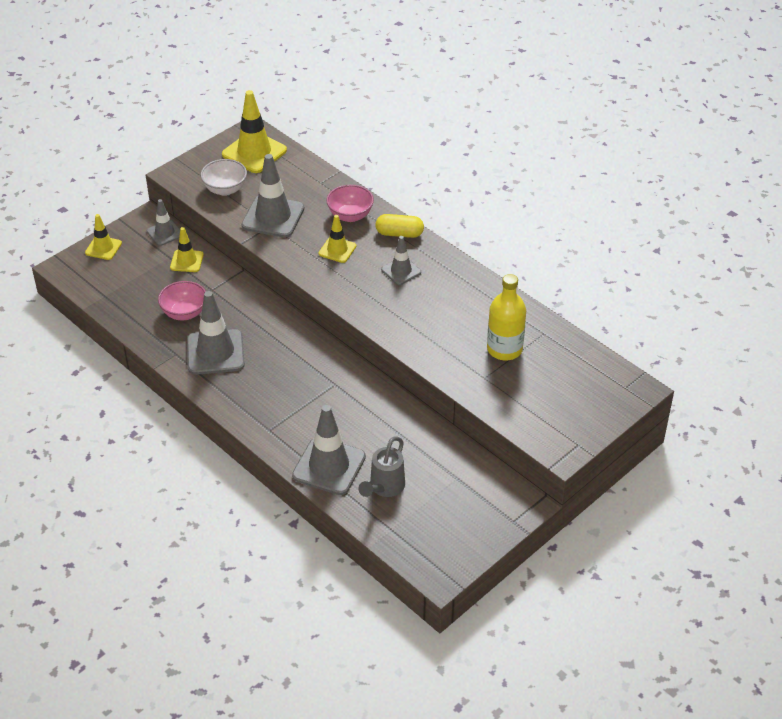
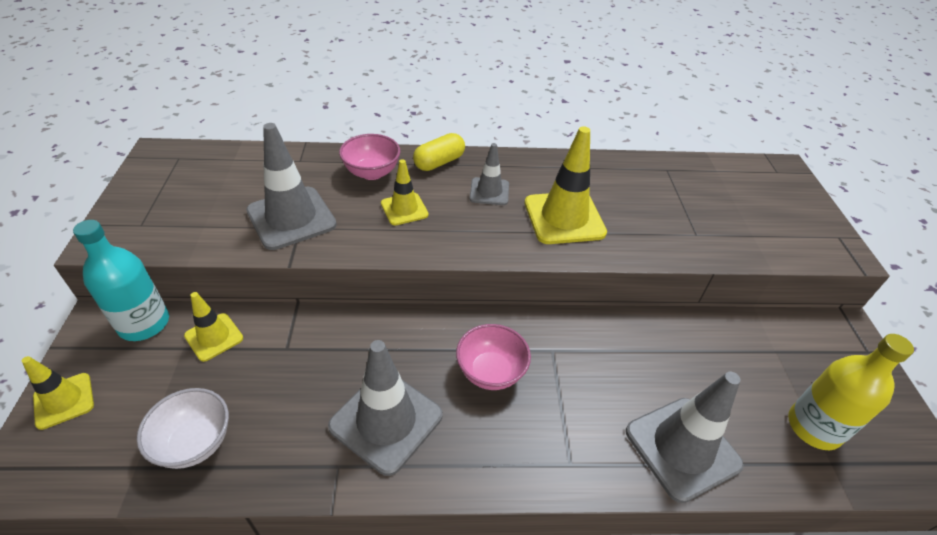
camera: 50 degrees left, 0 degrees up
grey traffic cone [147,199,180,246] -> turquoise bottle [73,220,169,341]
pink bowl [158,281,206,320] -> pink bowl moved to [456,324,531,390]
white bowl [201,159,247,196] -> white bowl moved to [137,388,229,469]
yellow traffic cone [222,90,287,173] -> yellow traffic cone moved to [525,126,607,244]
grey watering can [358,437,405,497] -> none
yellow bottle [487,274,526,360] -> yellow bottle moved to [788,334,914,450]

